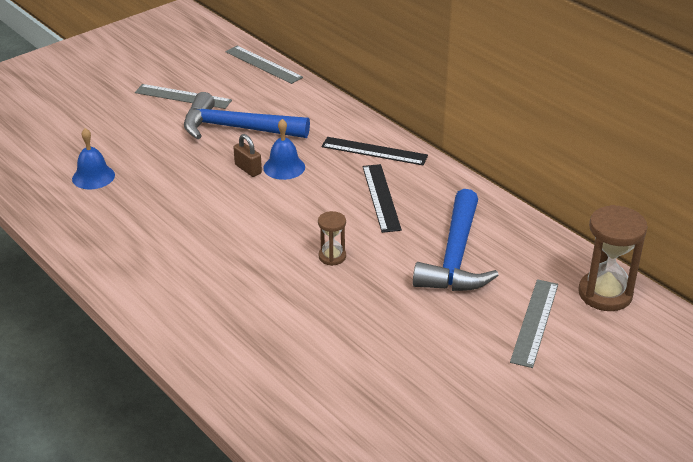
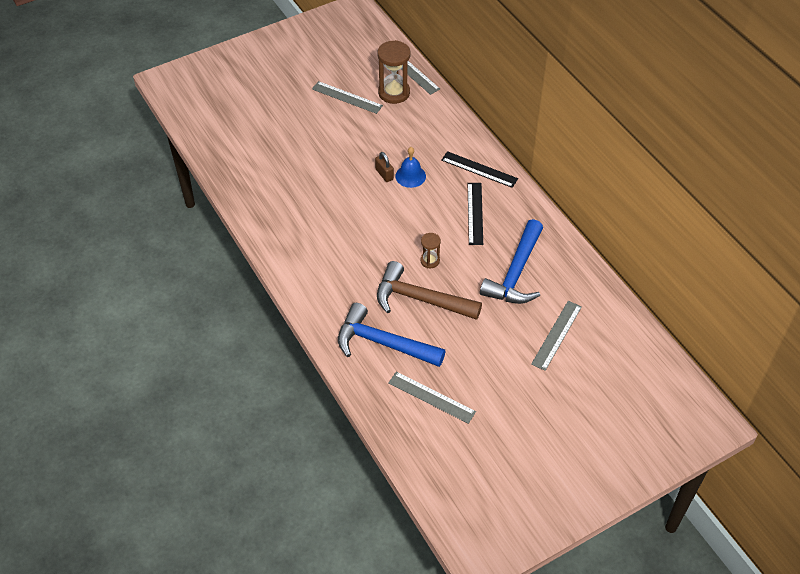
camera: 10 degrees right, 15 degrees up
blue bell [72,128,115,189] -> none
blue hammer [184,92,310,139] -> blue hammer moved to [338,303,446,367]
brown hourglass [578,205,647,311] -> brown hourglass moved to [378,40,410,104]
none -> brown hammer [377,261,482,320]
none -> grey ruler [388,371,476,424]

